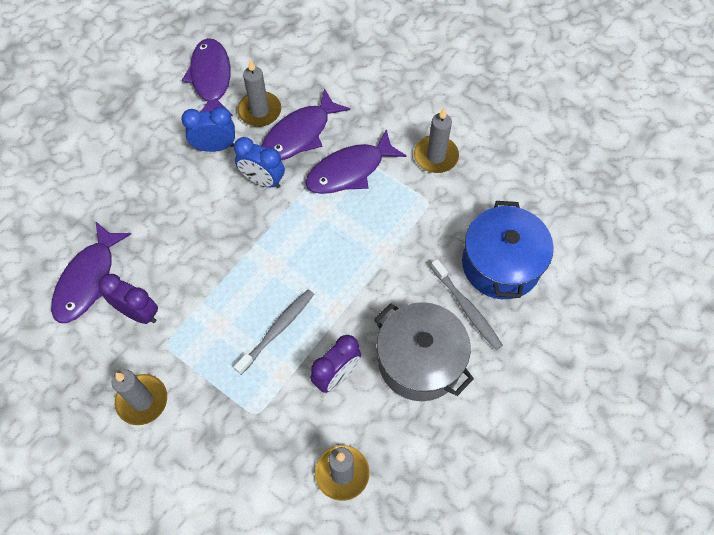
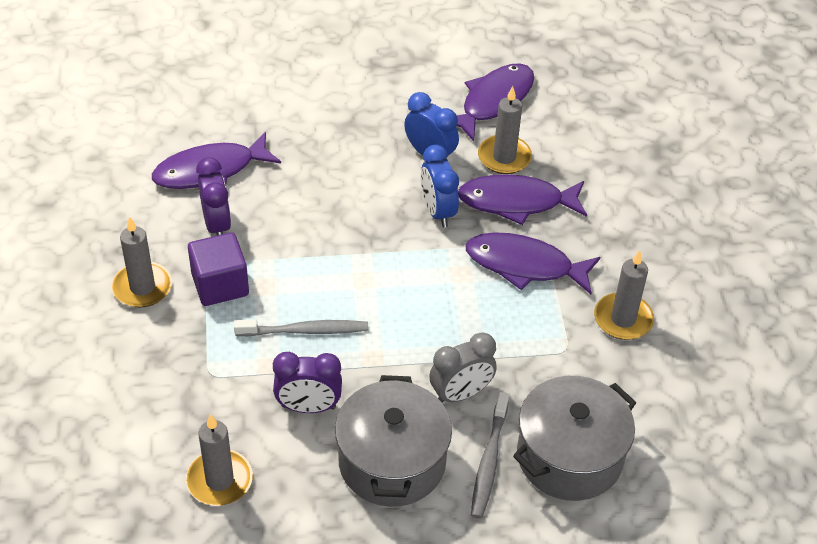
camera: 45 degrees right, 15 degrees down
blue pot [462,201,553,299] -> grey pot [513,376,636,501]
none -> purple cube [188,232,249,306]
none -> grey clock [429,332,497,402]

